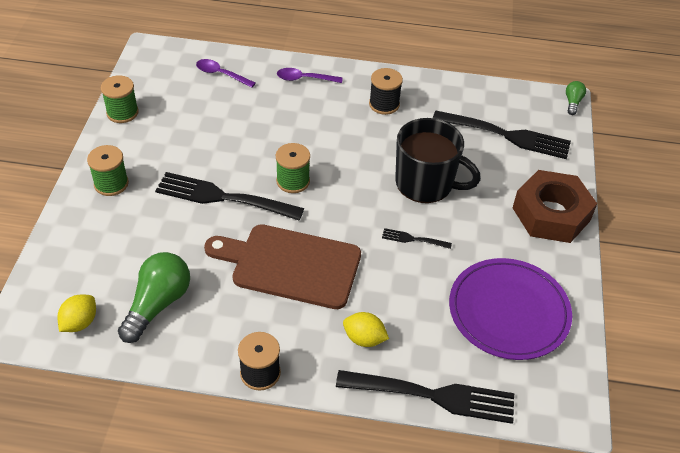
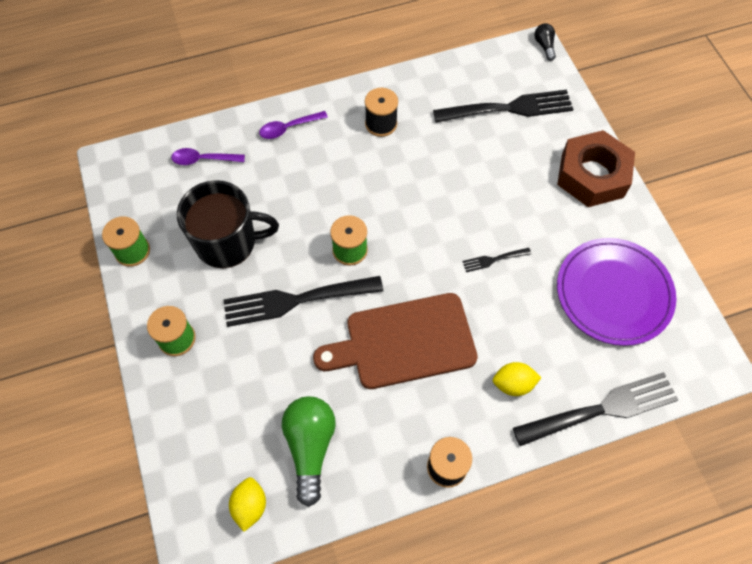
camera: 25 degrees left, 15 degrees up
black mug [395,118,481,203] -> black mug moved to [177,180,279,268]
green light bulb [566,81,586,115] -> black light bulb [534,23,556,61]

